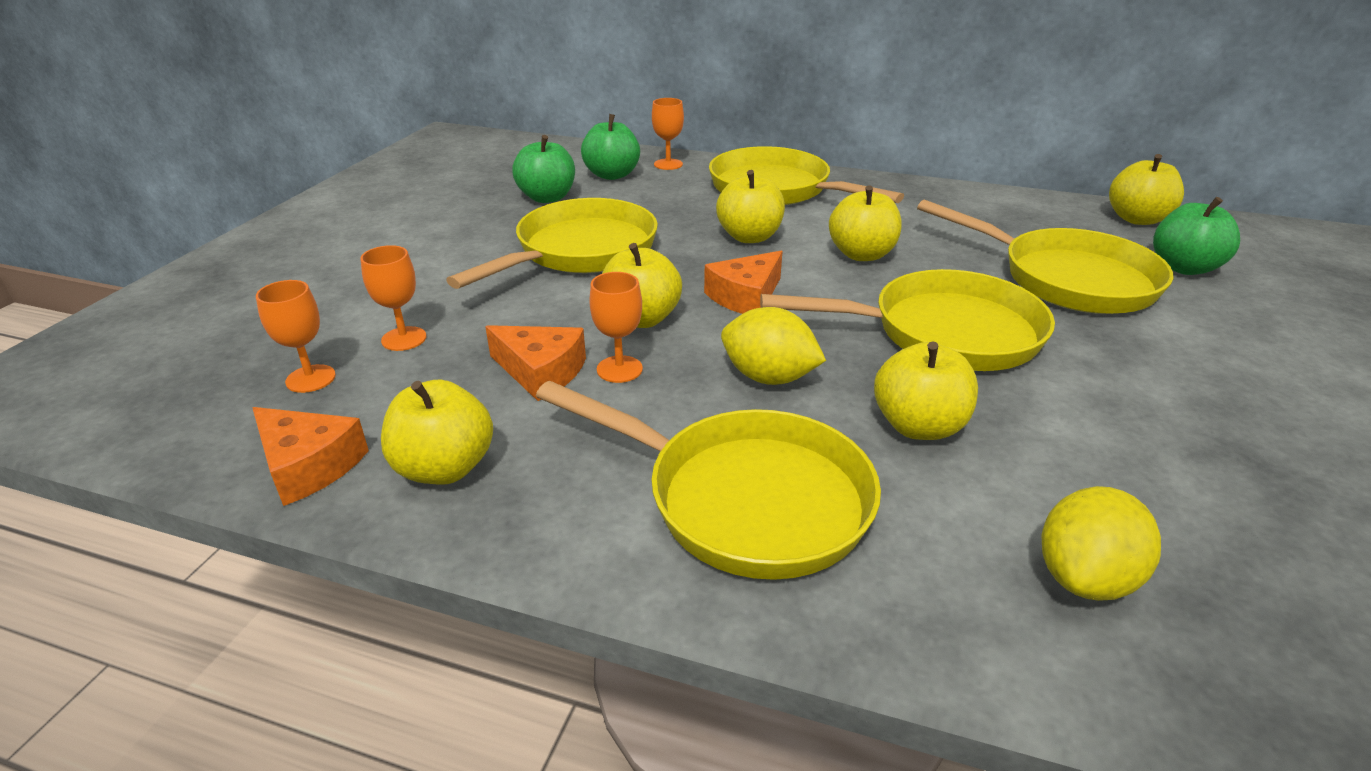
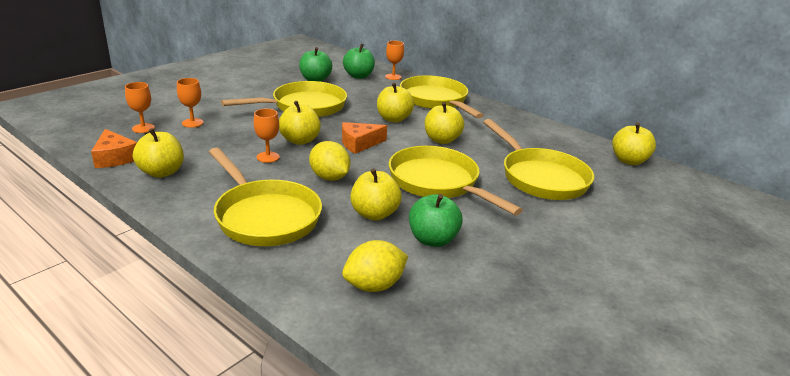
camera: 20 degrees right, 5 degrees down
orange cheese [485,325,586,401] -> none
yellow pan [760,269,1055,371] -> yellow pan turned 150 degrees counterclockwise [389,146,523,215]
green apple [1153,197,1240,275] -> green apple moved to [409,194,463,247]

